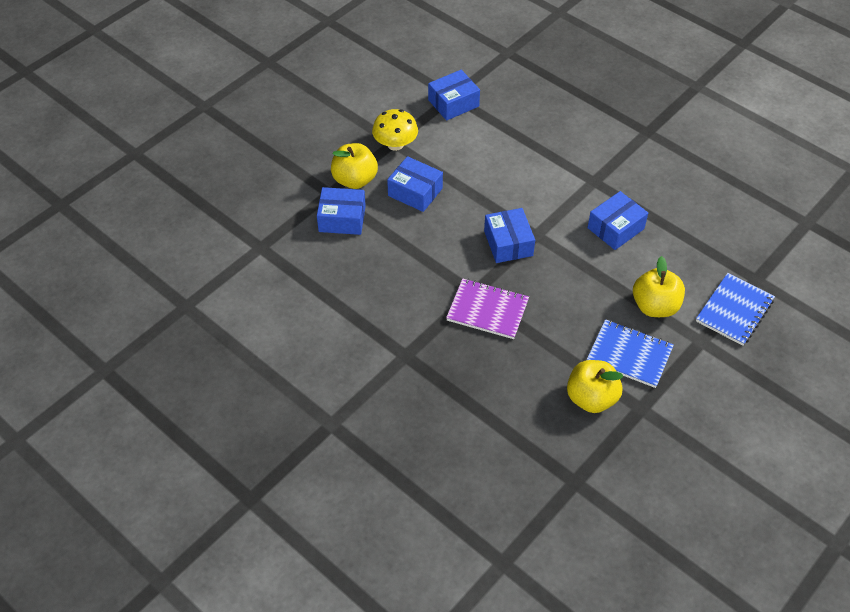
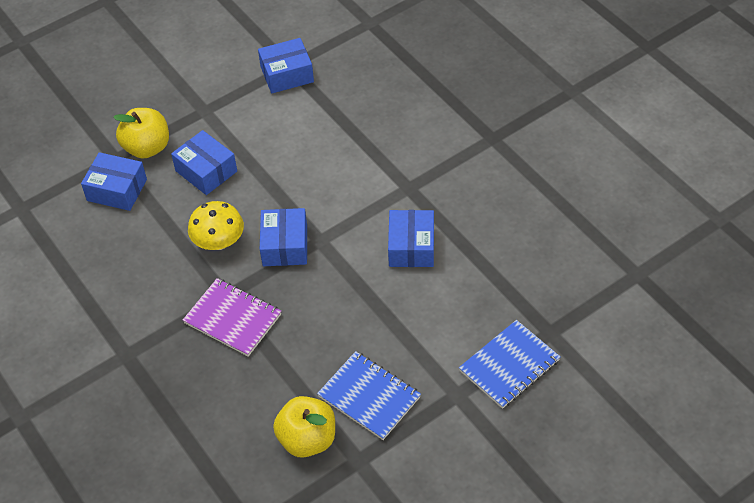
camera: 15 degrees right, 0 degrees up
yellow mushroom [372,109,418,151] -> yellow mushroom moved to [188,201,244,250]
blue box [587,191,648,250] -> blue box turned 60 degrees counterclockwise [388,210,434,267]
yellow apple [633,256,685,317] -> none

